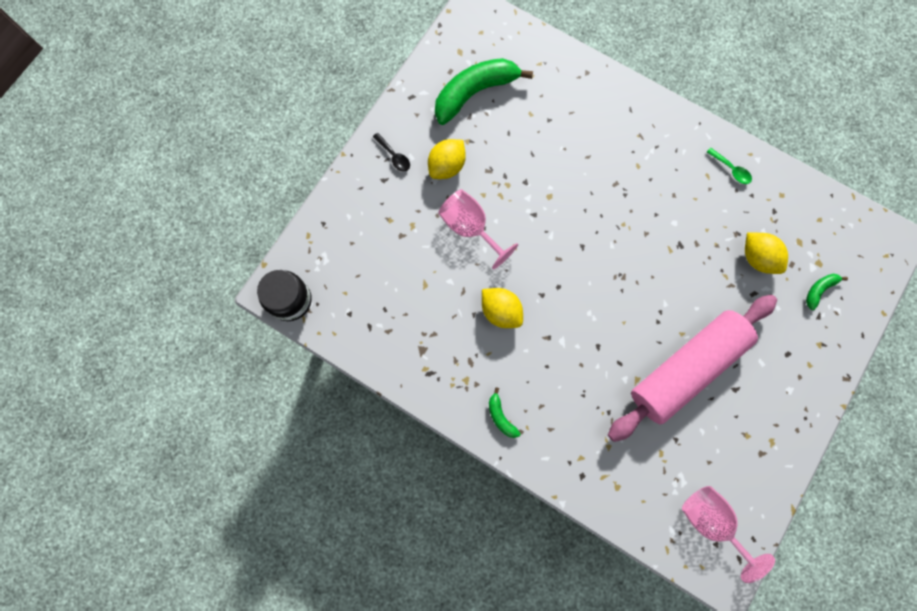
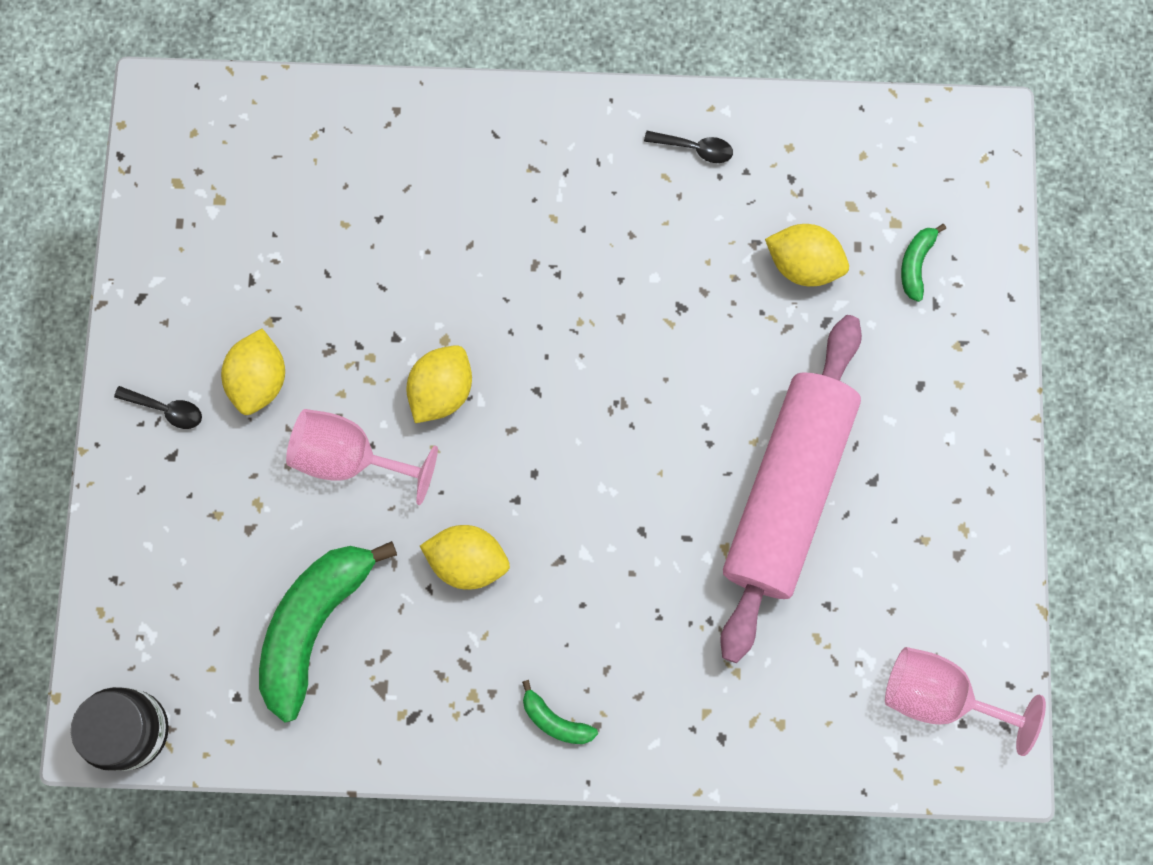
camera: 30 degrees left, 0 degrees up
green banana [435,58,533,125] -> green banana moved to [259,541,397,723]
green spoon [707,148,752,184] -> black spoon [644,131,733,163]
none -> yellow lemon [406,345,472,423]

